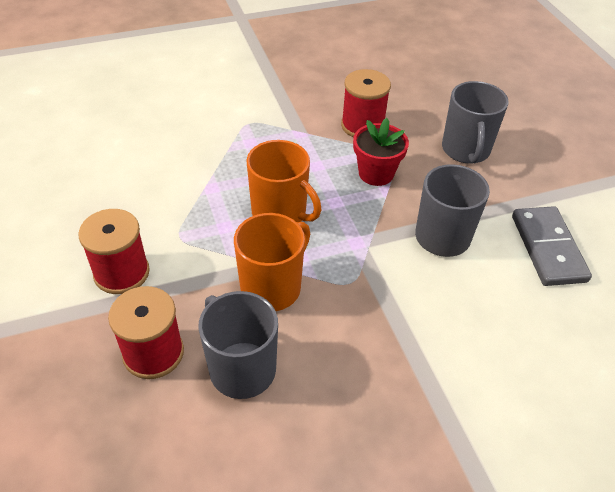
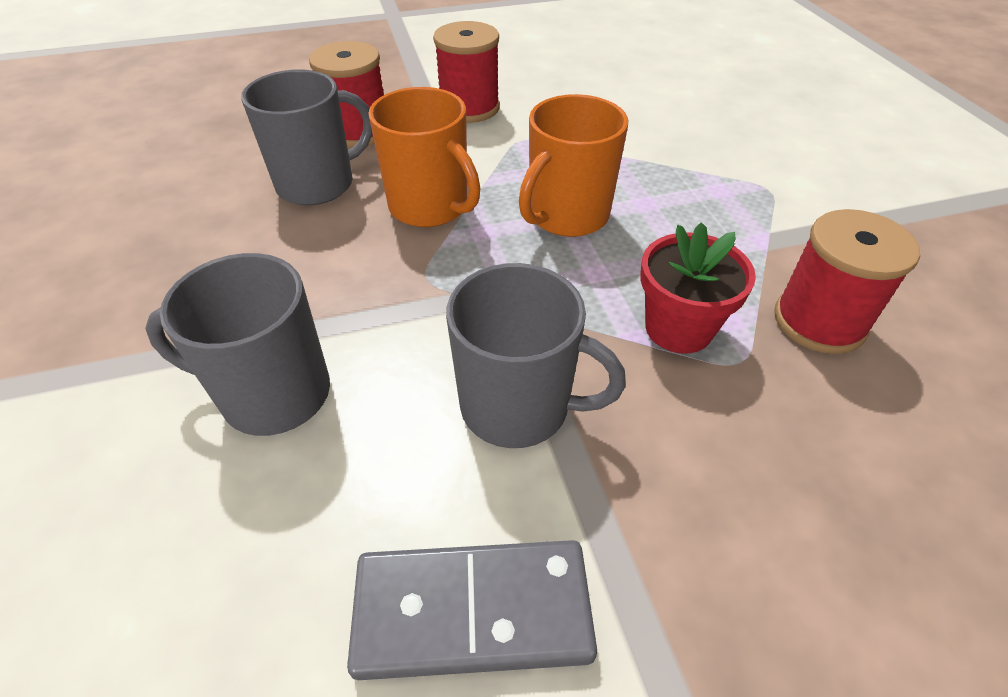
camera: 95 degrees right, 0 degrees up
grey mug [442,81,509,164] -> grey mug moved to [145,253,330,436]

